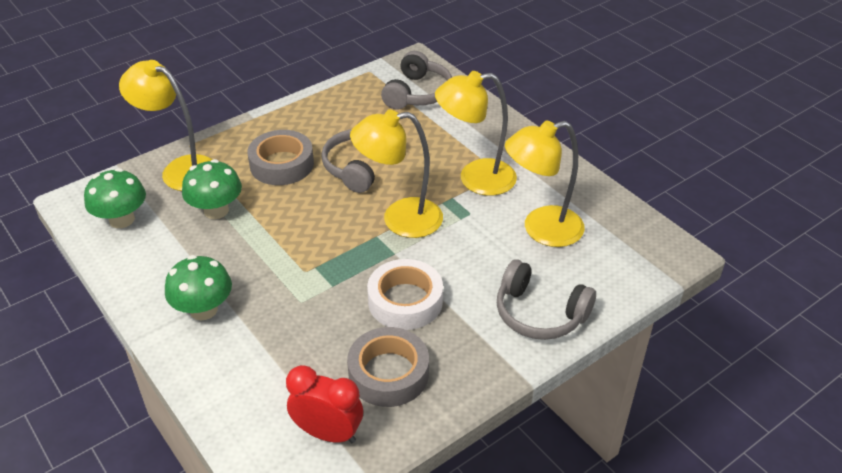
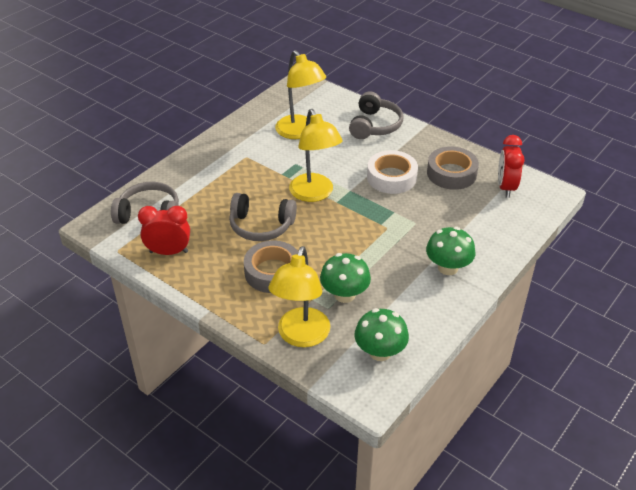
camera: 105 degrees left, 0 degrees up
yellow lamp [435,71,517,196] -> none
none -> red clock [138,206,190,255]

